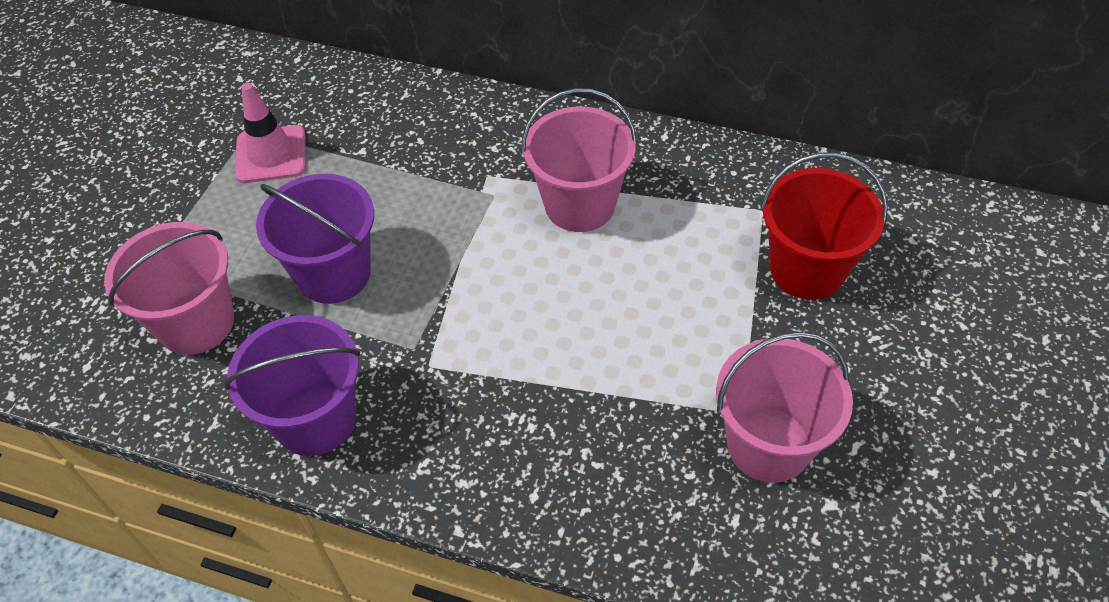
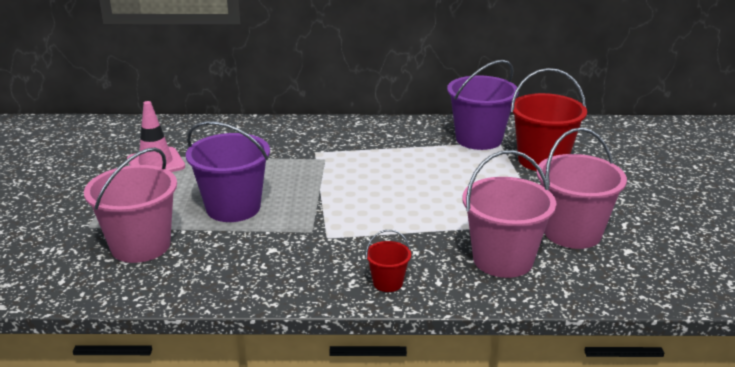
camera: 20 degrees left, 25 degrees down
purple bucket [224,315,361,456] -> purple bucket moved to [447,60,519,150]
pink bucket [521,88,637,232] -> pink bucket moved to [462,150,557,278]
none -> red bucket [366,230,411,292]

